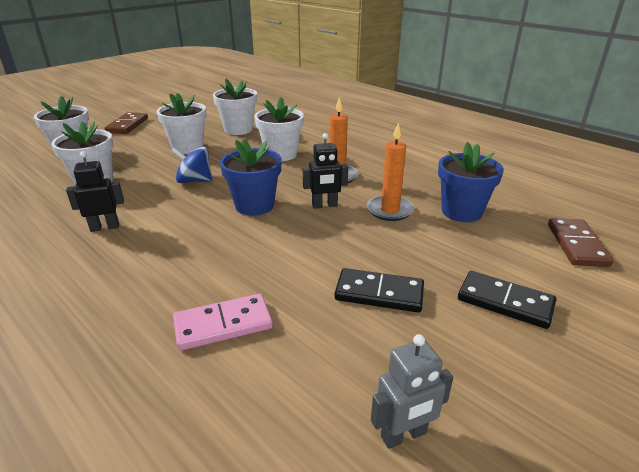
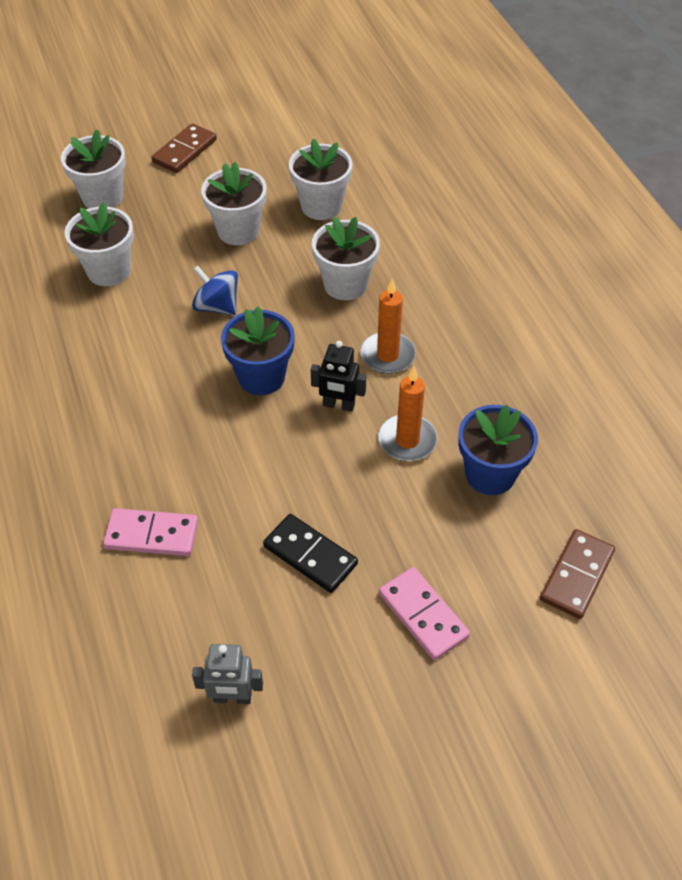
camera: 25 degrees right, 20 degrees up
black robot [66,151,124,232] -> none
black domino [458,271,557,329] -> pink domino [379,567,470,660]

